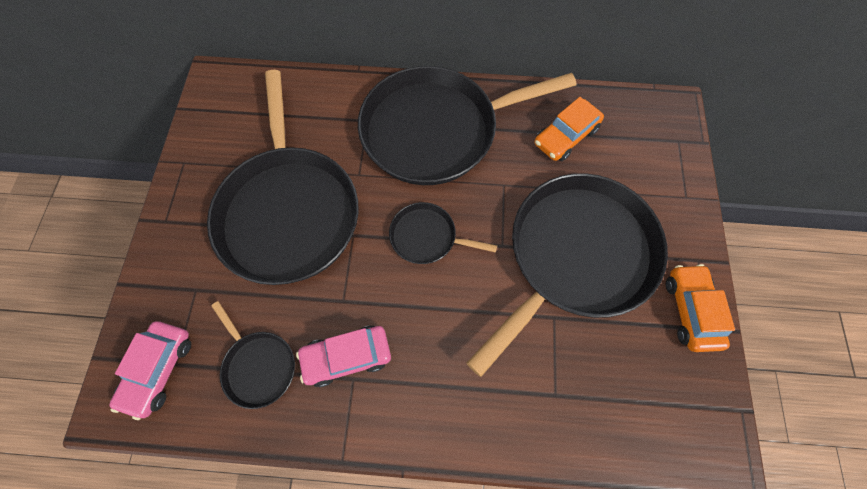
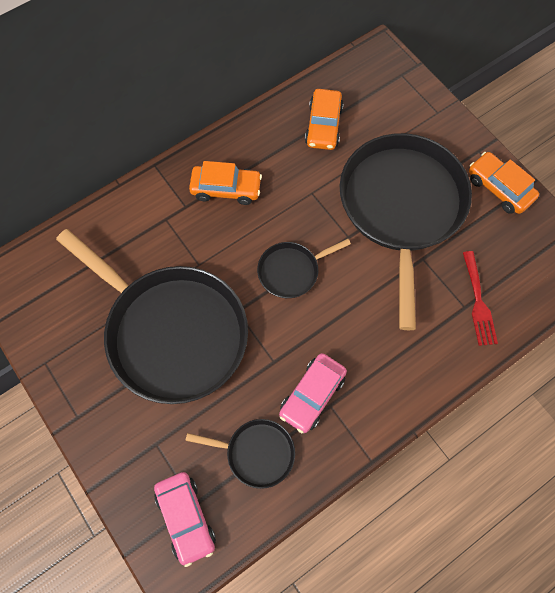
camera: 40 degrees left, 0 degrees up
black pan [358,66,576,185] -> orange car [189,161,262,205]
none -> red fork [463,251,498,346]

